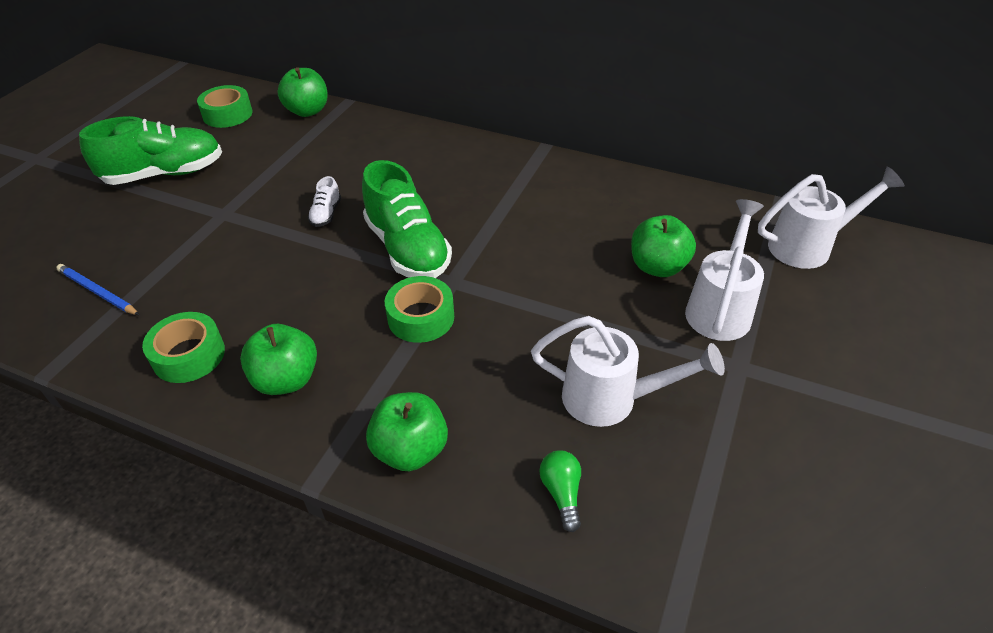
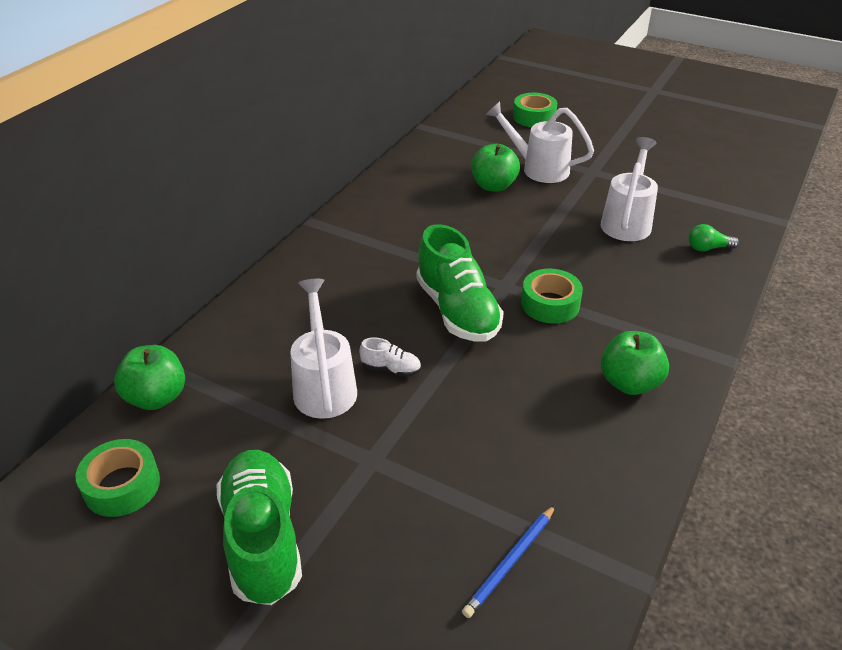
camera: 85 degrees left, 5 degrees down
green tape [142,312,225,383] -> green tape moved to [513,93,557,127]
green shoe [362,160,452,278] -> green shoe turned 90 degrees clockwise [416,224,504,342]
green apple [366,392,448,471] -> none
white watering can [758,166,905,269] -> white watering can moved to [291,279,357,419]

